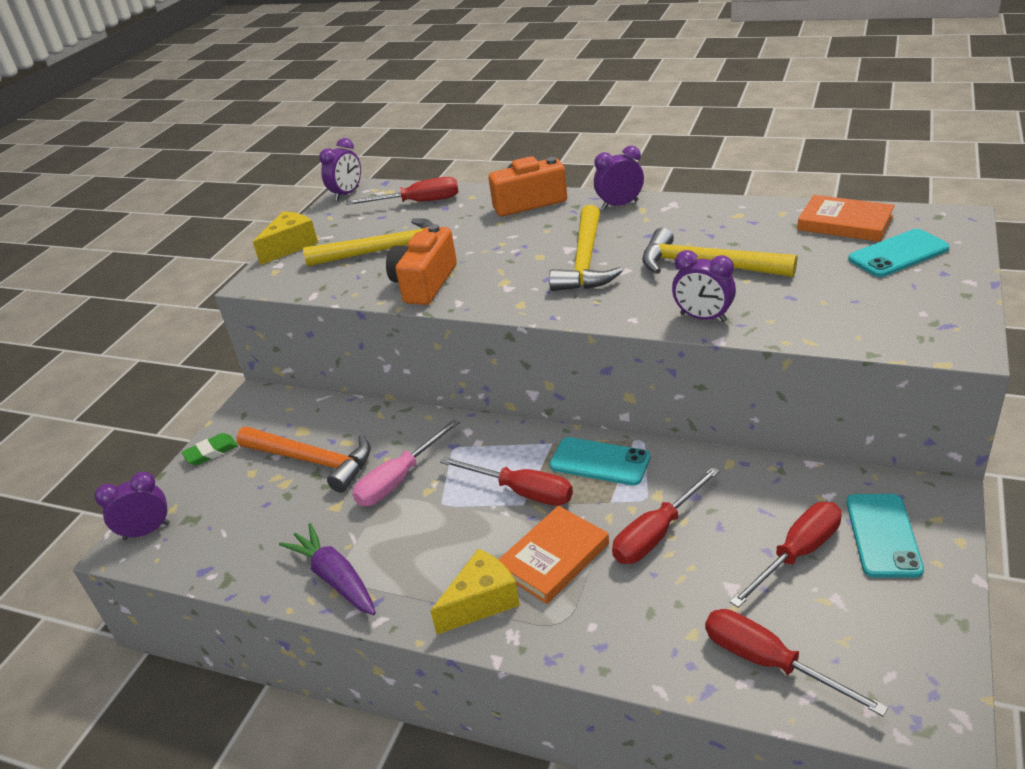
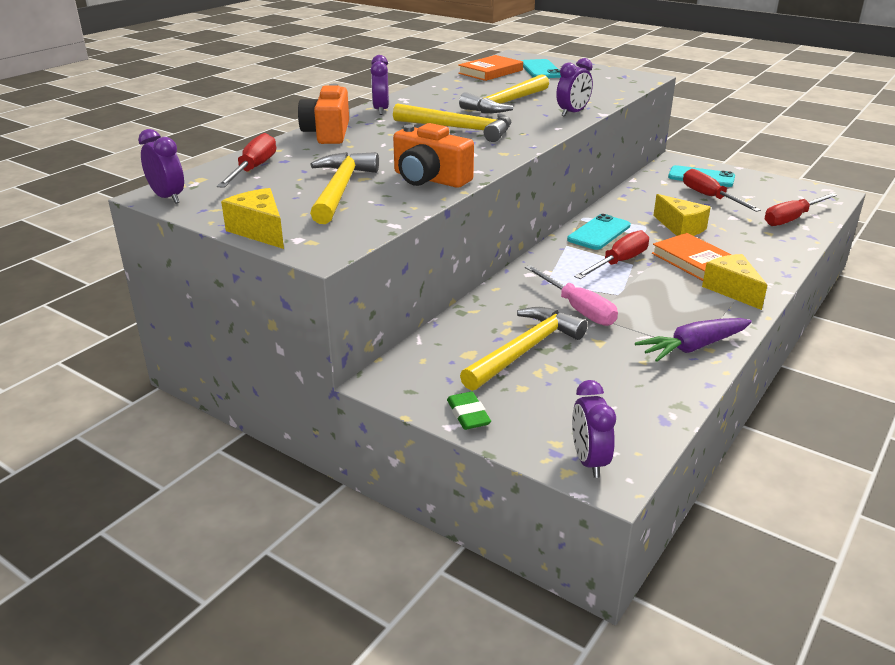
camera: 80 degrees left, 5 degrees down
orange hammer [236,426,371,493] -> yellow hammer [460,307,587,391]
red screwdriver [612,467,720,564] -> yellow cheese [653,194,711,236]

